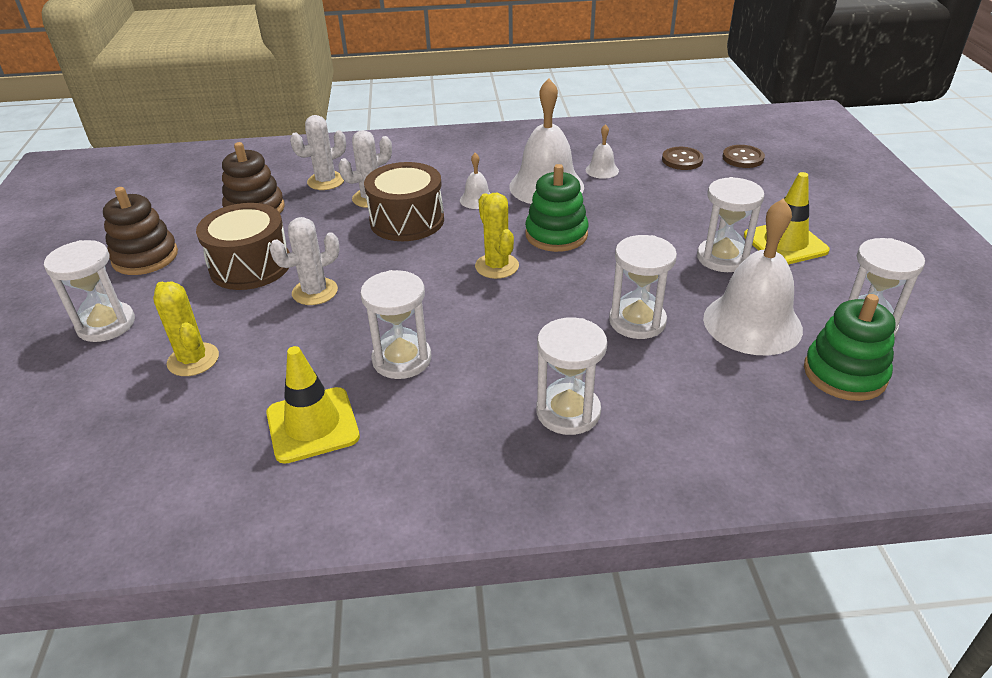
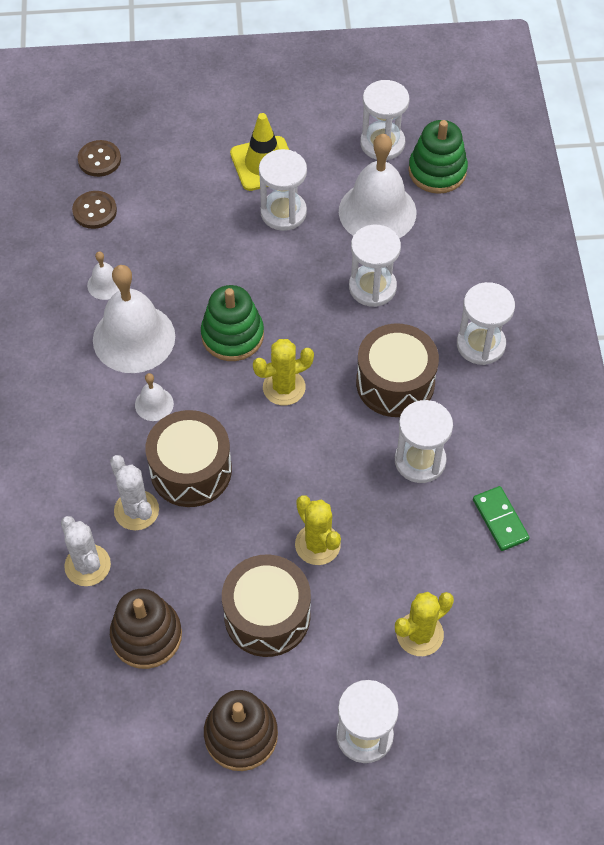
camera: 90 degrees left, 20 degrees up
yellow traffic cone [266,346,360,464] -> green domino [473,486,530,551]
white cactus [269,217,340,305] -> yellow cactus [295,495,341,565]
none -> brown drum [356,324,439,417]

